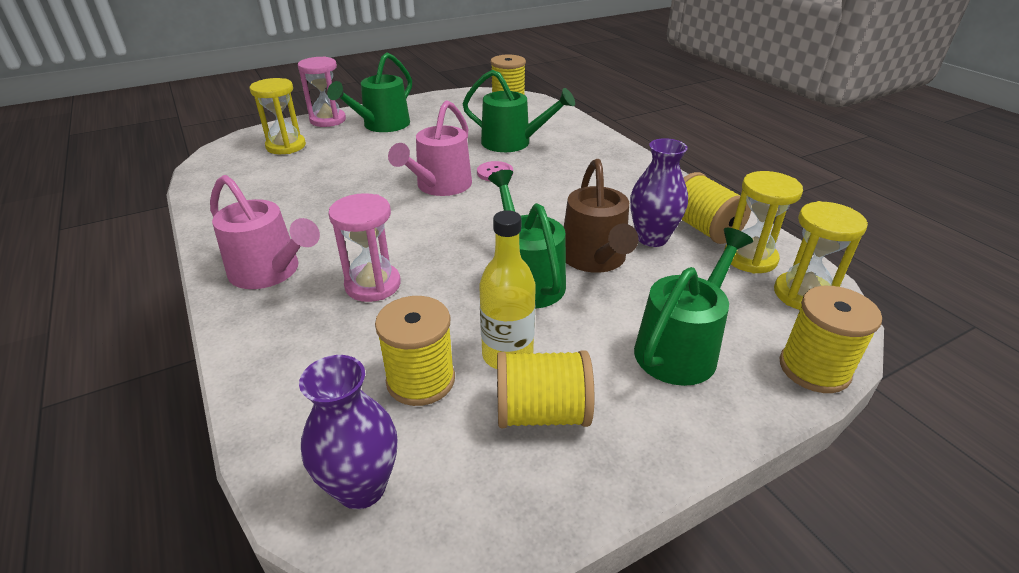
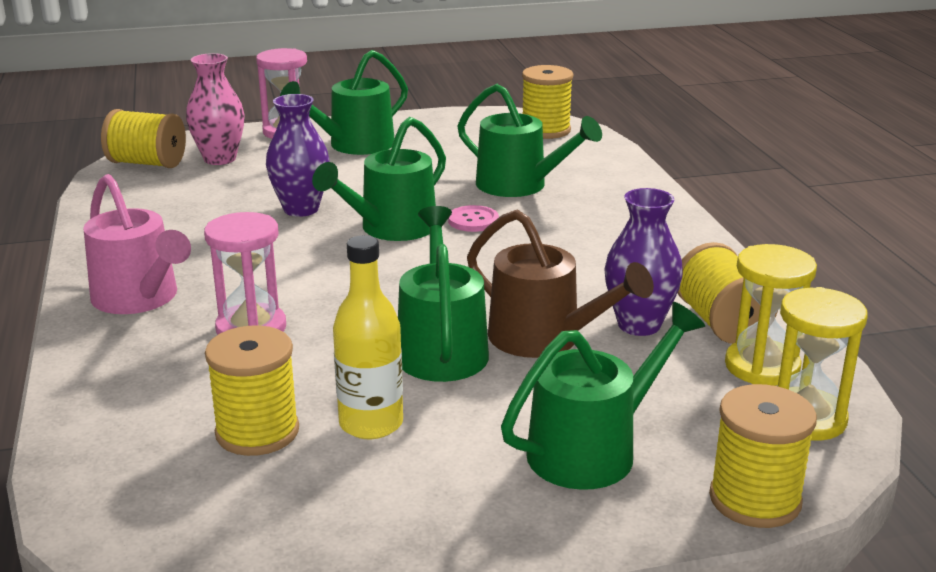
camera: 15 degrees right, 10 degrees down
yellow hourglass [250,78,306,154] -> pink vase [186,53,245,165]
purple vase [299,355,397,509] -> purple vase moved to [266,94,330,217]
pink watering can [388,101,472,196] -> green watering can [312,117,446,241]
yellow spool [497,350,594,428] -> yellow spool moved to [101,109,186,168]
brown watering can [564,159,639,273] -> brown watering can turned 60 degrees counterclockwise [467,209,654,358]

